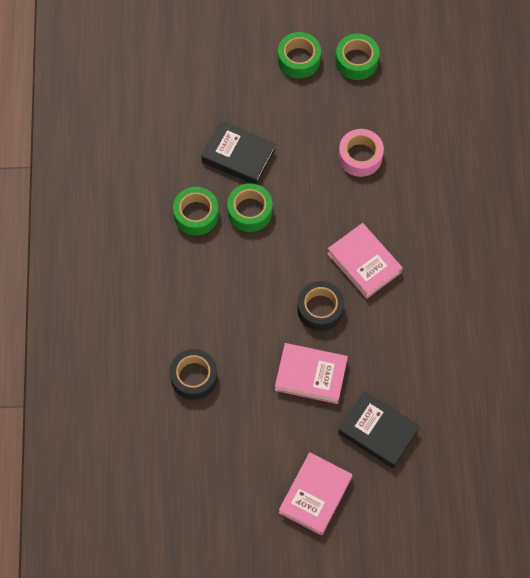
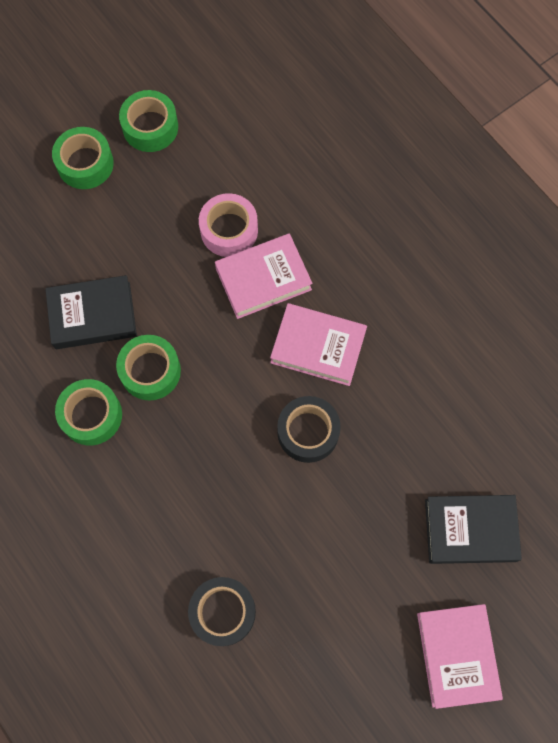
camera: 35 degrees left, 5 degrees up
pink book [275,343,348,404] -> pink book moved to [215,233,313,319]

